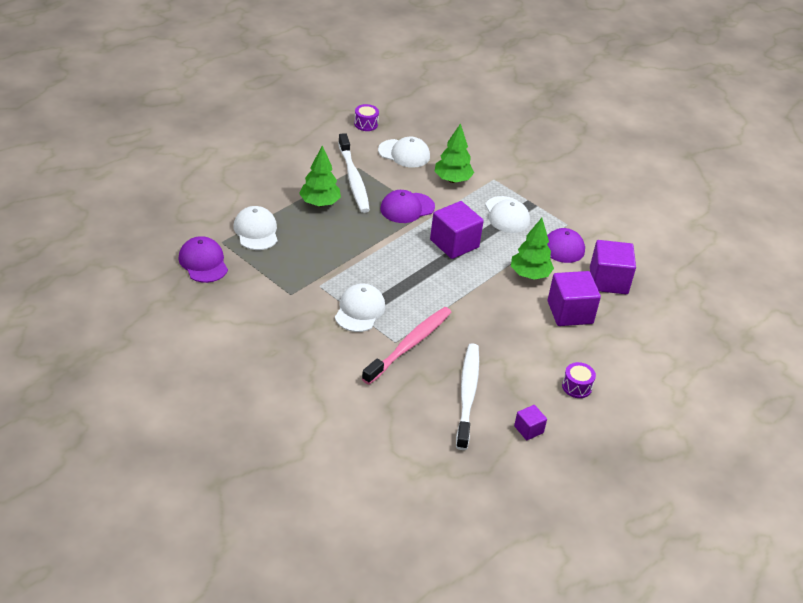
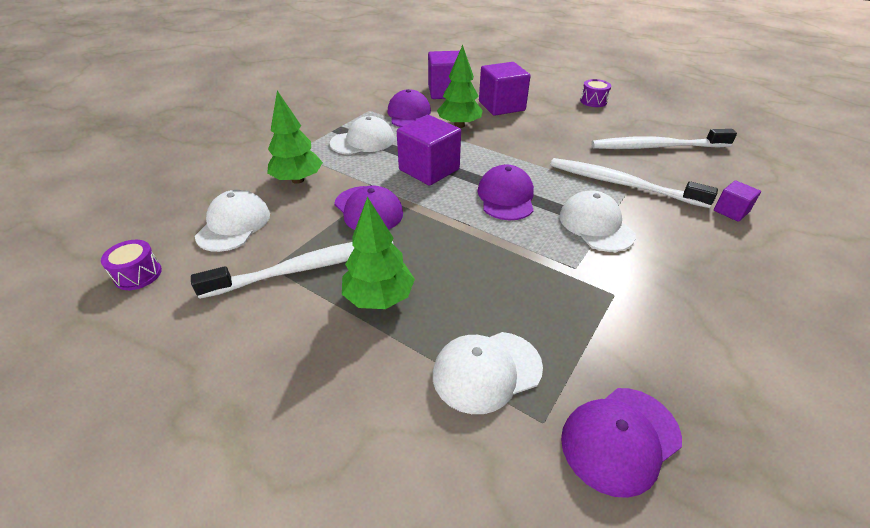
camera: 95 degrees left, 0 degrees up
white cap [335,284,385,332] -> white cap turned 60 degrees clockwise [559,191,636,252]
pink toothbrush [362,307,452,385] -> white toothbrush [550,158,718,208]
purple cube [514,405,547,440] -> purple cube moved to [714,181,761,222]
none -> purple cap [477,165,534,220]

